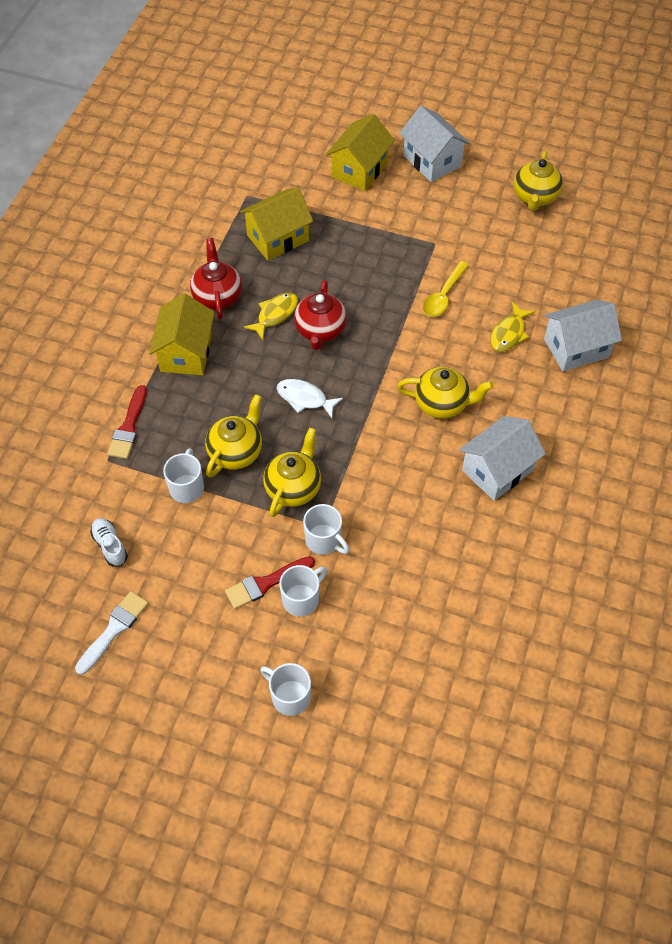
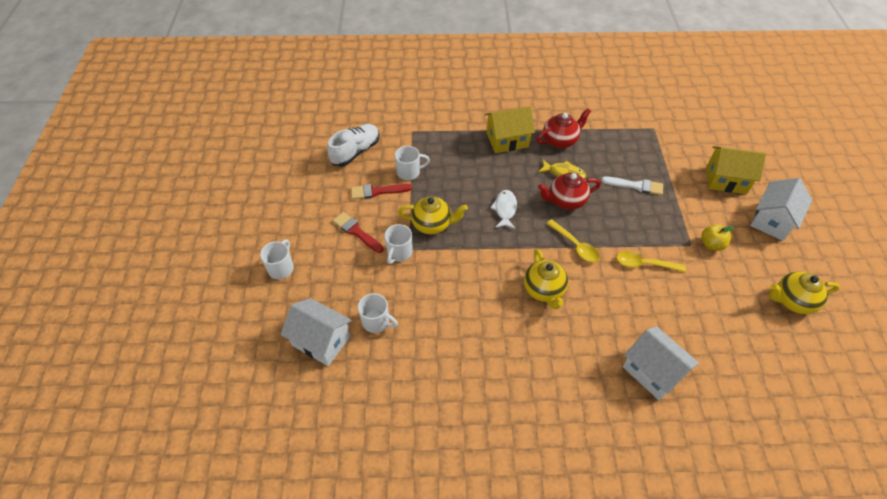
camera: 70 degrees right, 5 degrees down
white brush [75,591,148,675] -> white brush moved to [601,176,663,195]
white shoe [90,518,128,567] -> white shoe [327,124,379,166], size x1.73
red brush [107,385,147,459] -> red brush moved to [351,184,412,199]
yellow teapot [205,394,262,477] -> none
yellow house [240,188,313,261] -> none
white mug [279,565,327,617] -> white mug moved to [358,293,398,333]
white house [459,416,546,501] -> white house moved to [281,298,352,366]
yellow fish [490,302,535,352] -> none
none -> yellow spoon [546,219,600,262]
none -> yellow apple [701,224,734,251]

